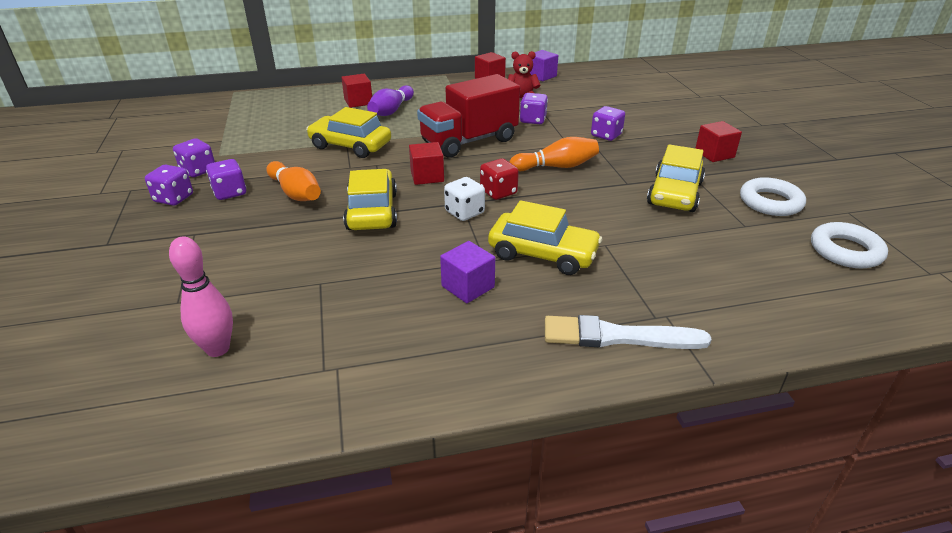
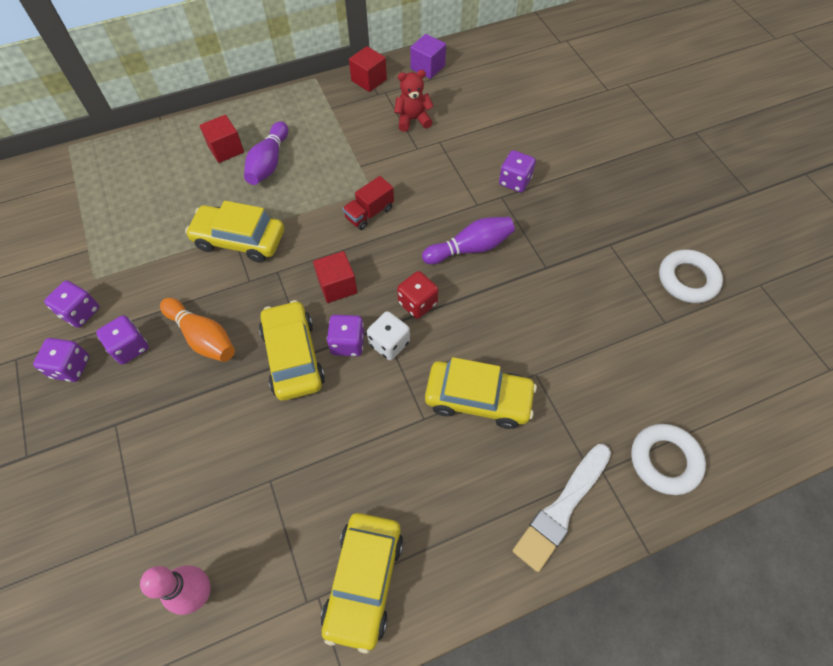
camera: 10 degrees left, 25 degrees up
red truck [417,74,520,158] -> red truck [342,176,394,230], size x0.48
purple cube [440,241,495,303] -> none
orange bowling pin [510,137,599,171] -> purple bowling pin [422,217,515,264]
purple dice [520,93,548,124] -> purple dice moved to [327,314,365,356]
white brush [545,315,712,349] -> white brush turned 45 degrees counterclockwise [512,444,611,572]
yellow car [647,144,705,212] -> yellow car moved to [321,513,403,653]
red cube [695,121,742,162] -> none
white ring [811,222,888,268] -> white ring moved to [631,424,706,495]

